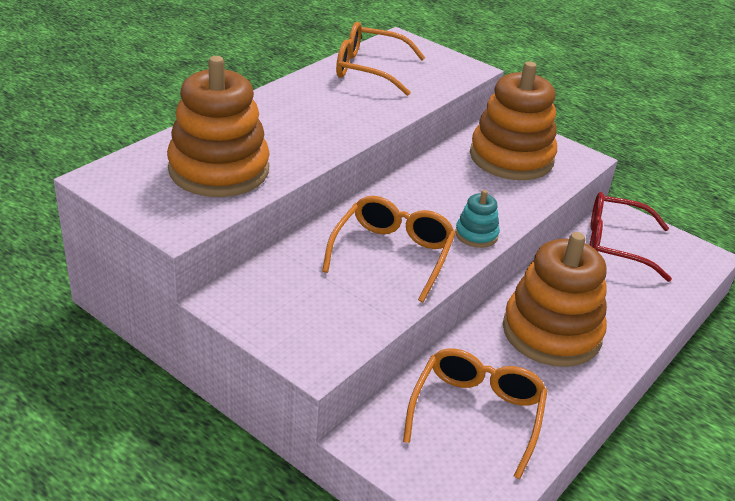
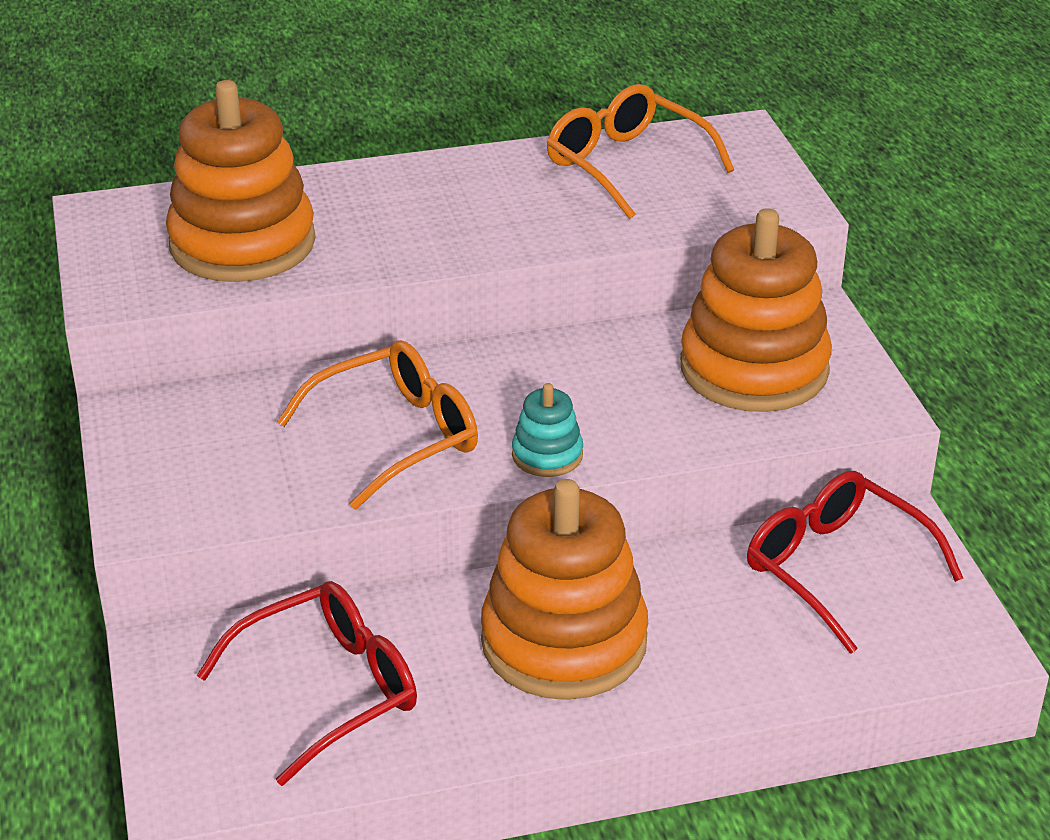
camera: 40 degrees right, 0 degrees up
orange glasses [403,348,547,479] -> red glasses [197,581,417,786]

